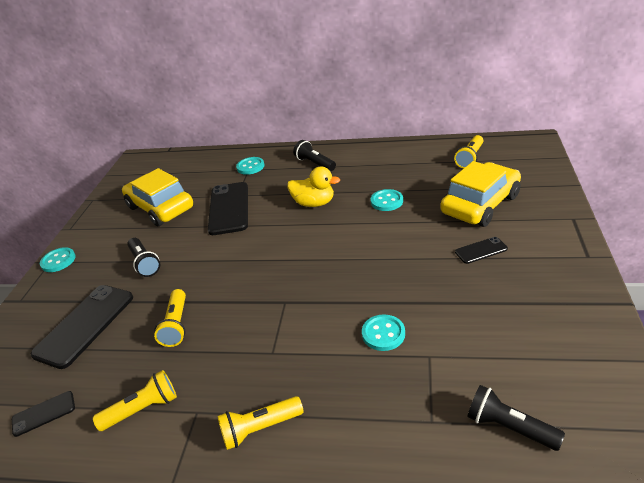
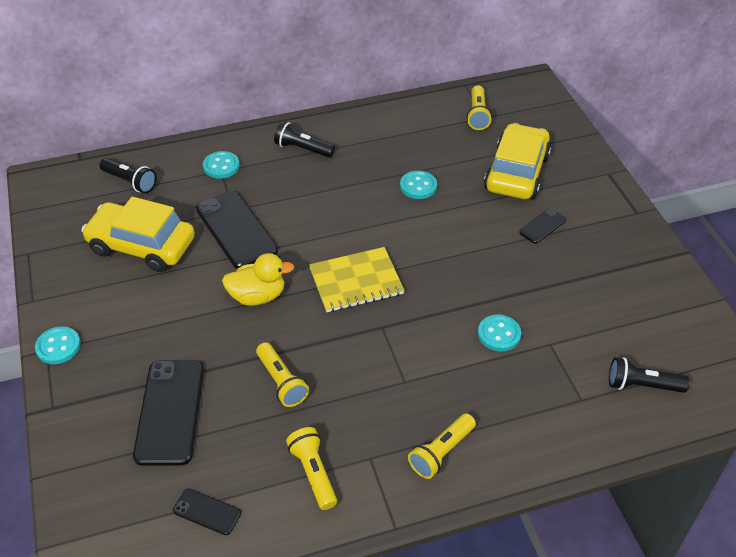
camera: 30 degrees left, 10 degrees up
black phone [12,391,75,437] -> black phone turned 75 degrees clockwise [173,489,241,535]
yellow flashlight [93,370,177,431] -> yellow flashlight turned 60 degrees counterclockwise [286,427,337,510]
black flashlight [127,238,160,277] -> black flashlight moved to [99,158,157,193]
yellow duck [287,167,340,207] -> yellow duck moved to [222,253,294,306]
none -> yellow notebook [309,247,404,312]

